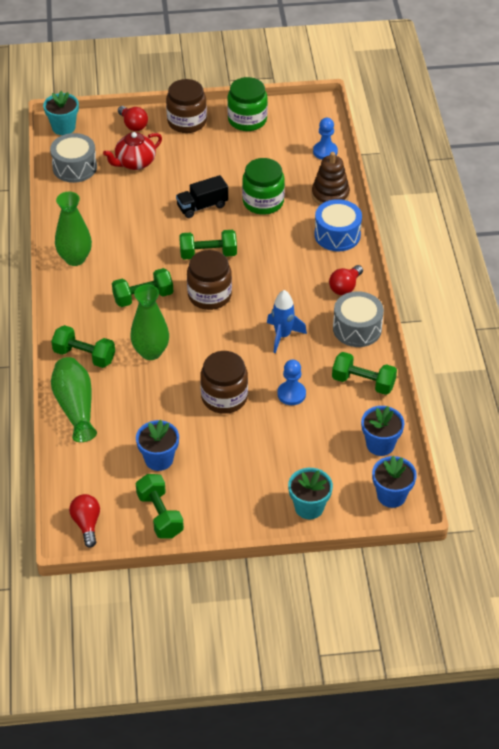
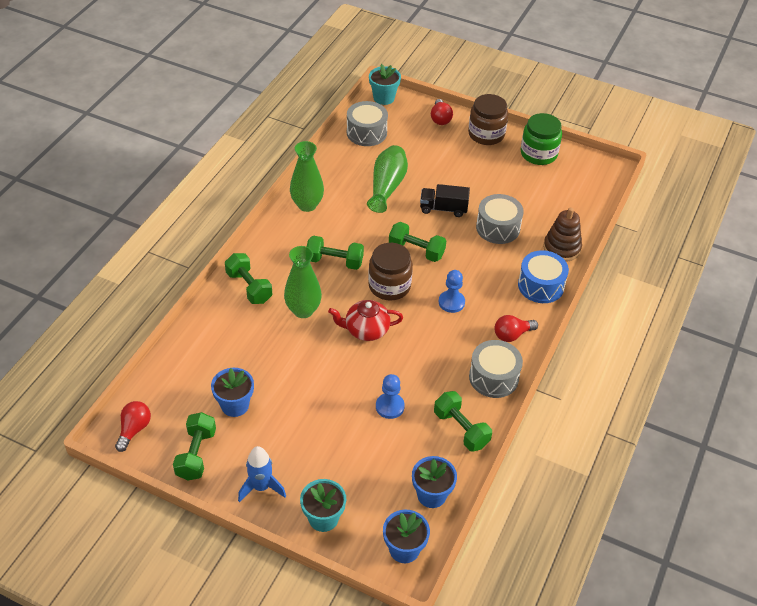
camera: 30 degrees right, 0 degrees up
green vase [51,357,97,442] -> green vase moved to [367,145,408,213]
red teapot [103,132,162,170] -> red teapot moved to [328,300,403,341]
brown jar [200,351,248,414] -> none
green jar [242,158,285,215] -> grey drum [476,194,524,244]
blue rocket [267,290,307,353] -> blue rocket moved to [238,446,286,502]
blue pawn [313,118,338,160] -> blue pawn moved to [439,270,465,313]

